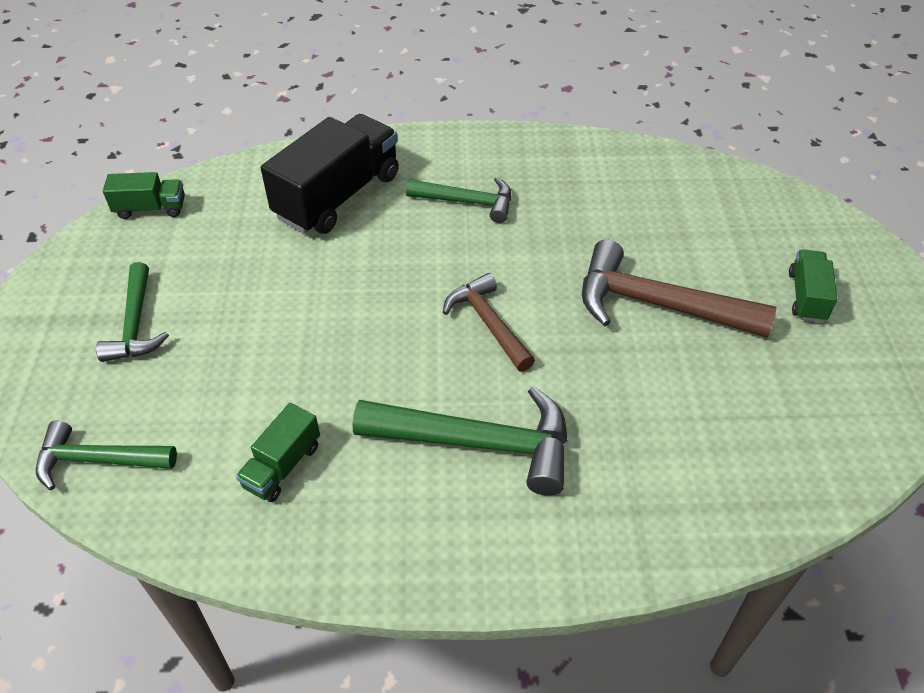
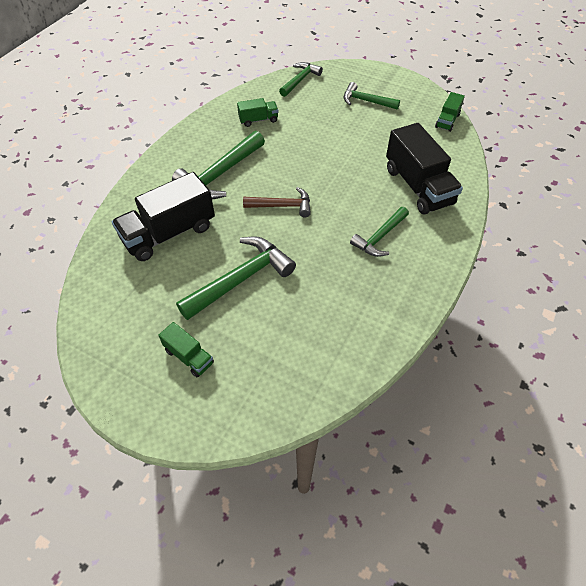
camera: 120 degrees right, 5 degrees up
green truck [236,403,320,502] -> green truck turned 105 degrees clockwise [237,98,278,127]
brown hammer [582,239,777,338] -> green hammer [176,236,296,320]
none -> black truck [112,172,215,261]

